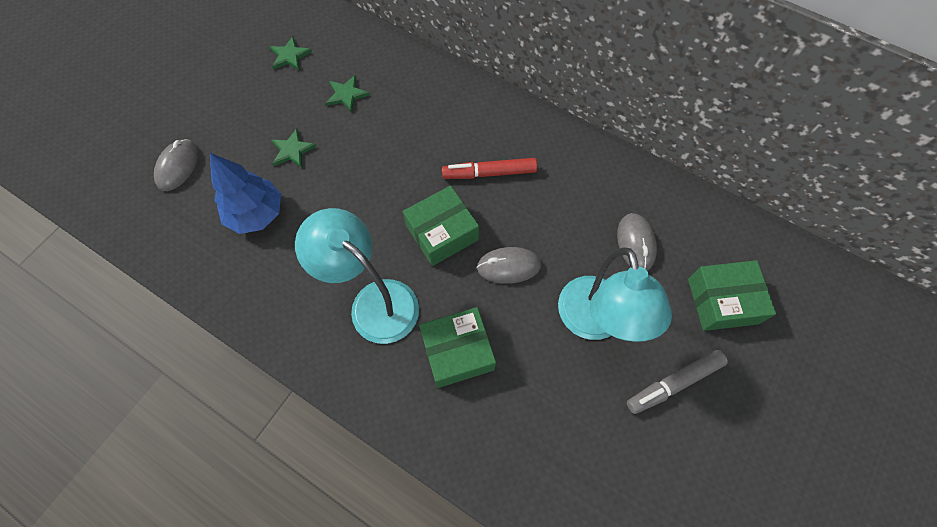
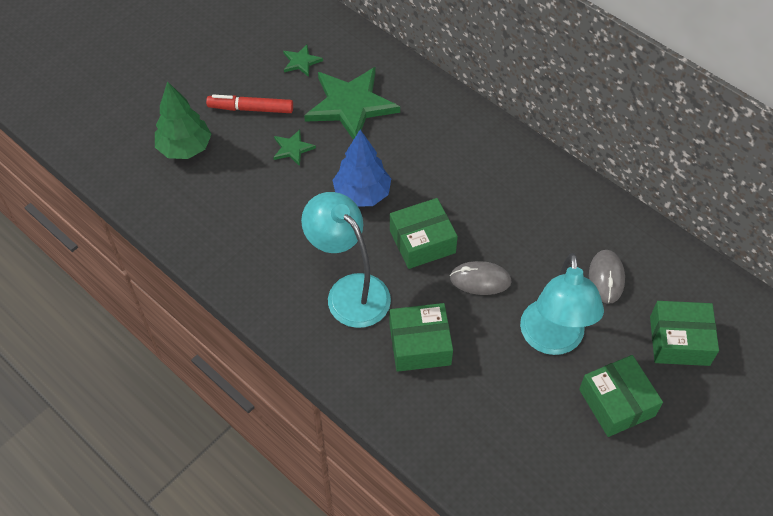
camera: 10 degrees right, 10 degrees down
grey mouse [154,139,198,191] -> green tree [155,81,212,159]
blue tree [210,153,281,234] -> blue tree moved to [333,130,391,207]
green star [326,75,370,112] -> green star [304,67,400,140], size x2.23
red marker [442,158,537,179] -> red marker moved to [206,95,293,113]
grey marker [627,350,728,414] -> green box [579,355,663,437]

